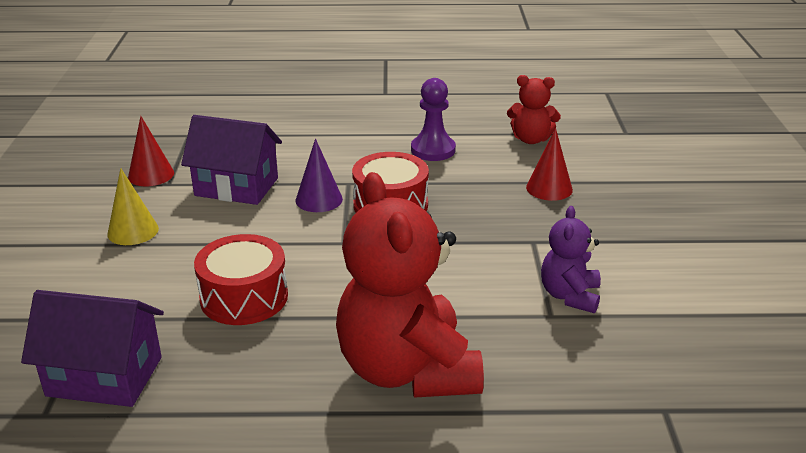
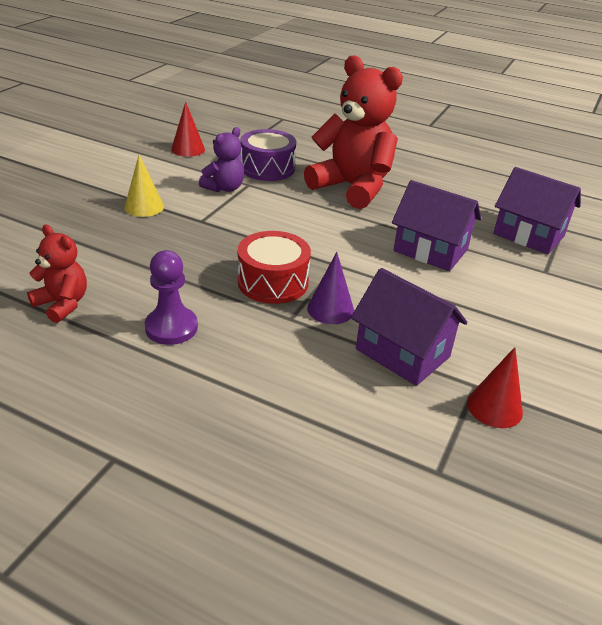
camera: 155 degrees left, 5 degrees up
yellow cone [107,168,159,245] -> yellow cone moved to [124,155,164,217]
red drum [194,234,288,325] -> purple house [392,180,481,271]
red teddy bear [336,172,484,398] -> red teddy bear turned 60 degrees counterclockwise [304,55,403,209]
red cone [526,128,573,201] -> red cone moved to [171,102,205,157]
none -> purple drum [240,129,296,181]

